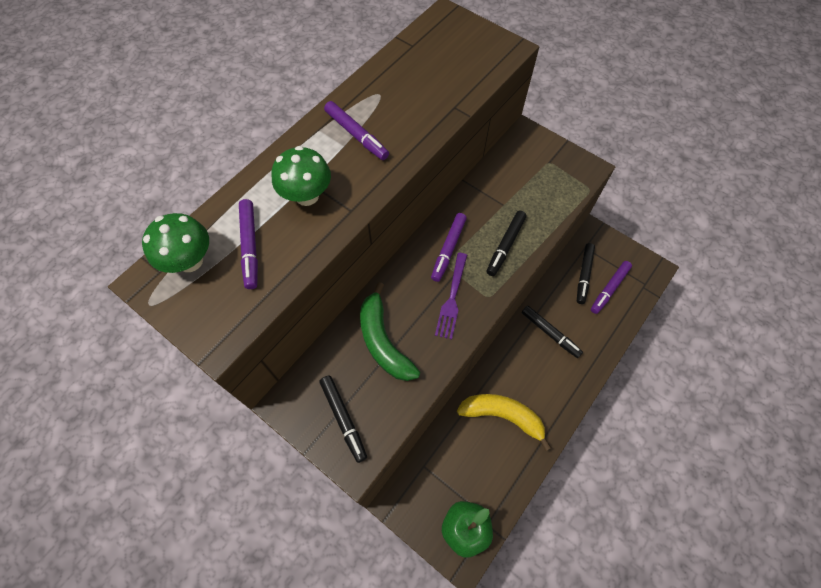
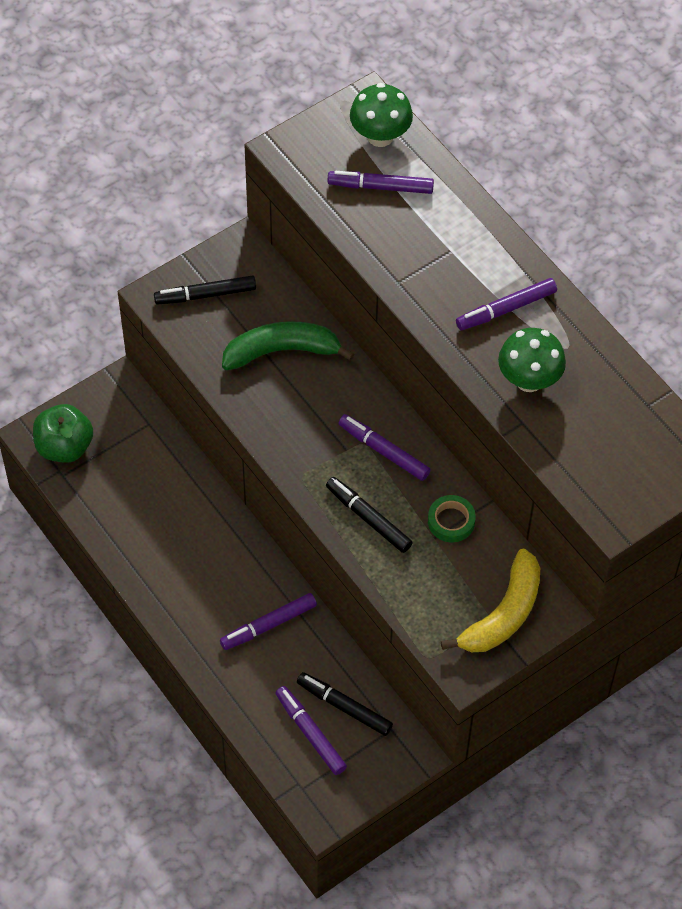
camera: 105 degrees right, 5 degrees down
green mushroom [272,146,331,206] -> green mushroom moved to [498,328,566,392]
purple fork [435,253,467,339] -> none
yellow banana [457,394,551,451] -> yellow banana moved to [441,549,540,652]
black marker [522,306,583,358] -> purple marker [220,593,317,650]
none -> green tape [428,495,476,542]

